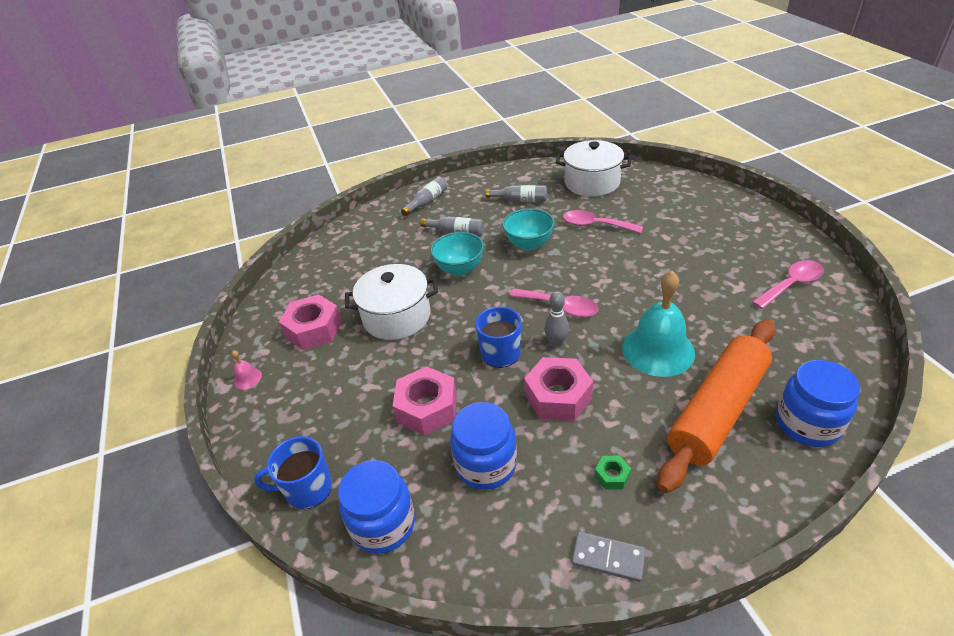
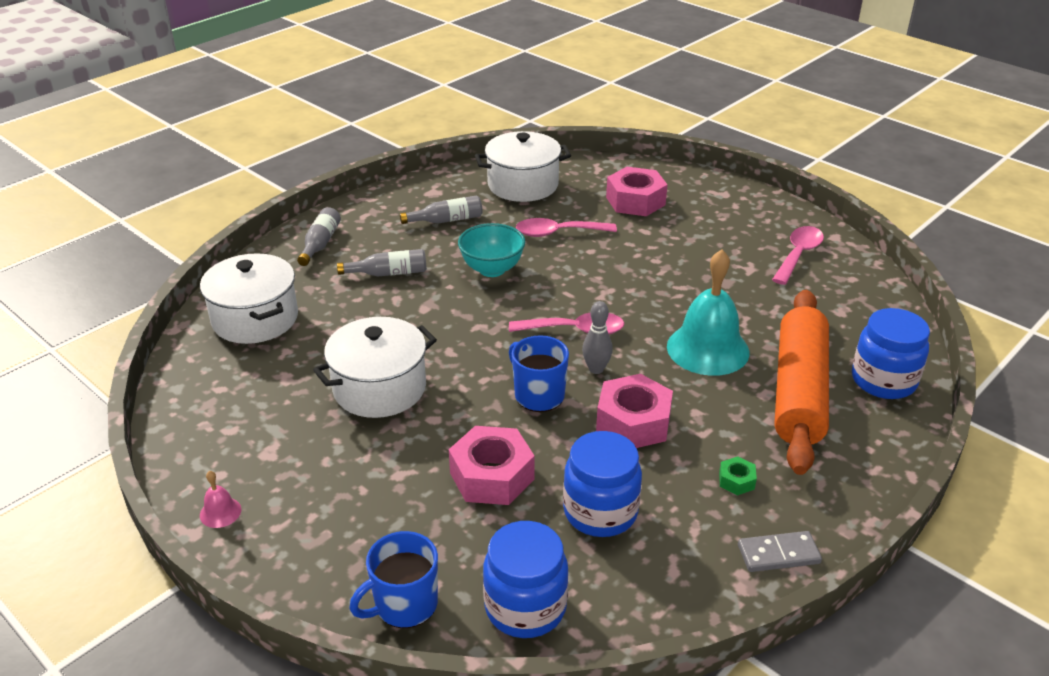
camera: 30 degrees left, 5 degrees down
pink nut [279,294,342,350] -> pink nut moved to [606,167,668,216]
turquoise bowl [430,232,484,276] -> none
none -> white pot [200,253,298,344]

